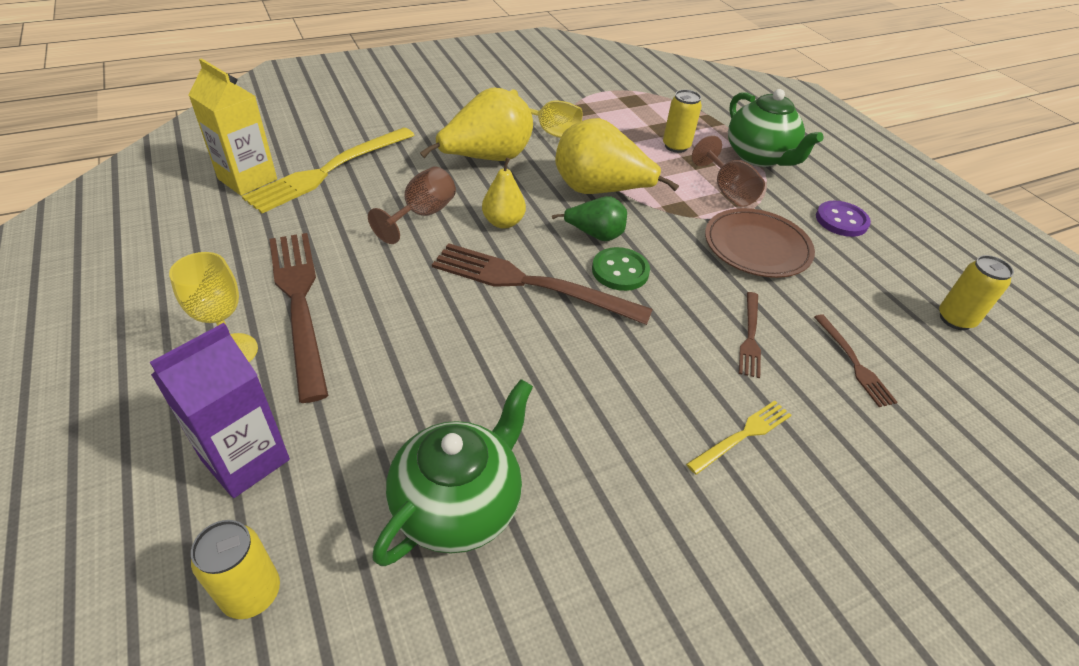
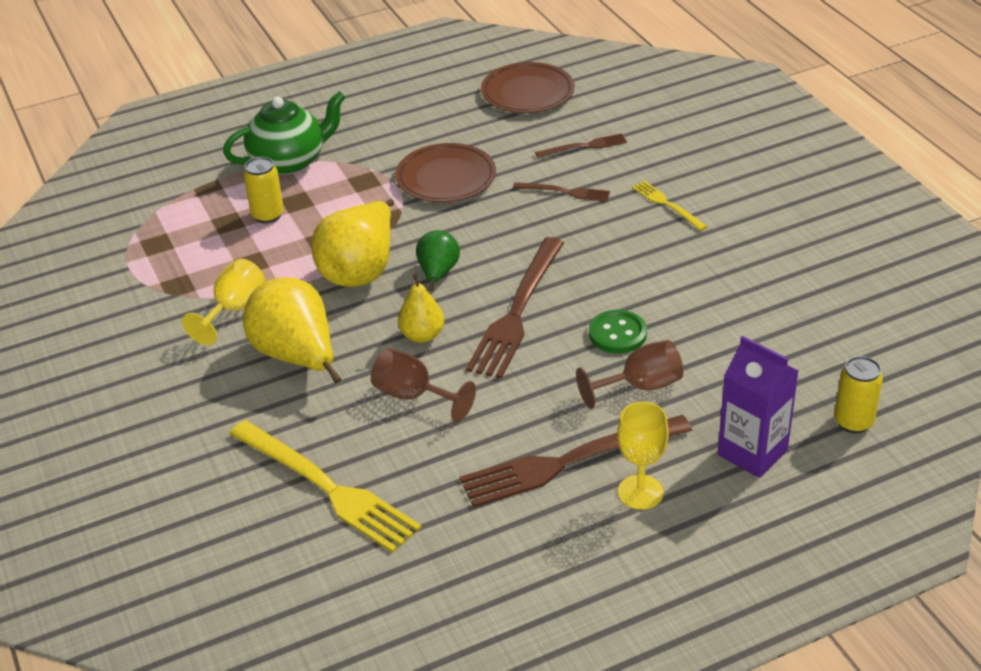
camera: 85 degrees left, 5 degrees down
yellow carton [188,58,277,196] -> none
green teapot [372,379,533,566] -> none
green button [592,247,650,291] -> green button moved to [589,310,647,354]
brown goblet [692,135,765,207] -> brown goblet moved to [576,340,683,409]
purple button [816,201,871,237] -> none
yellow can [939,255,1014,330] -> brown plate [481,62,574,113]

